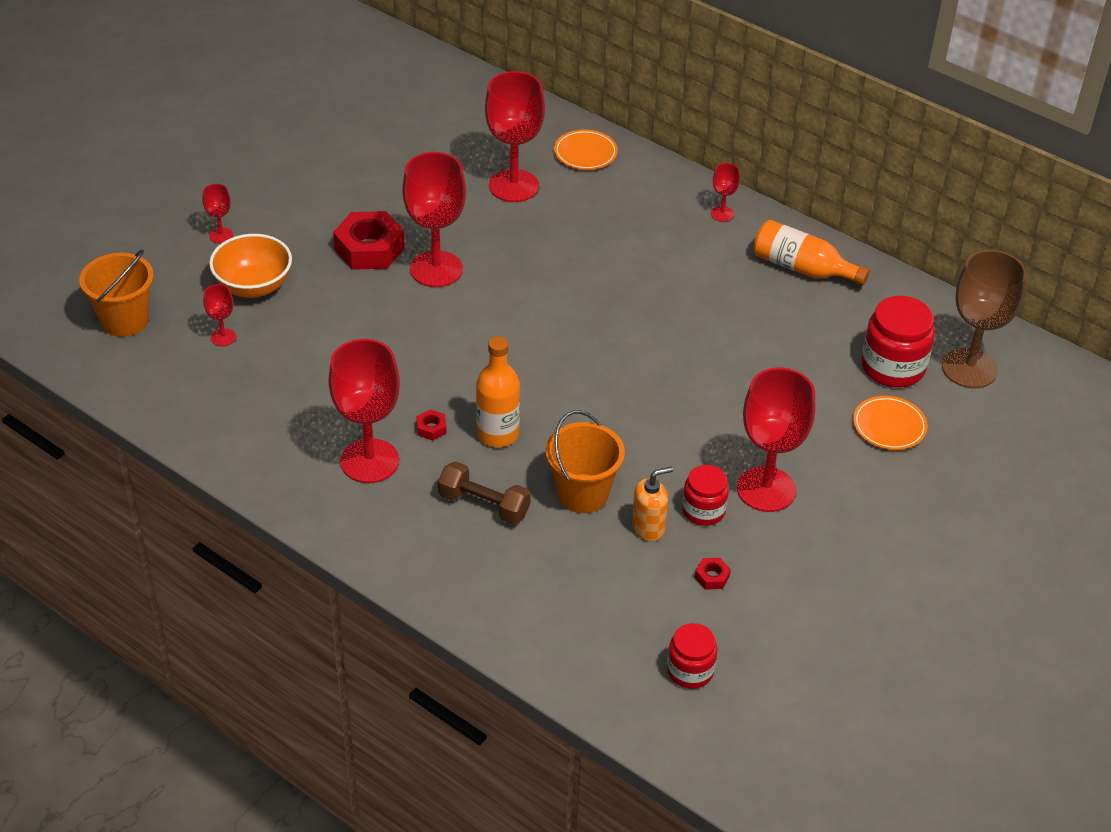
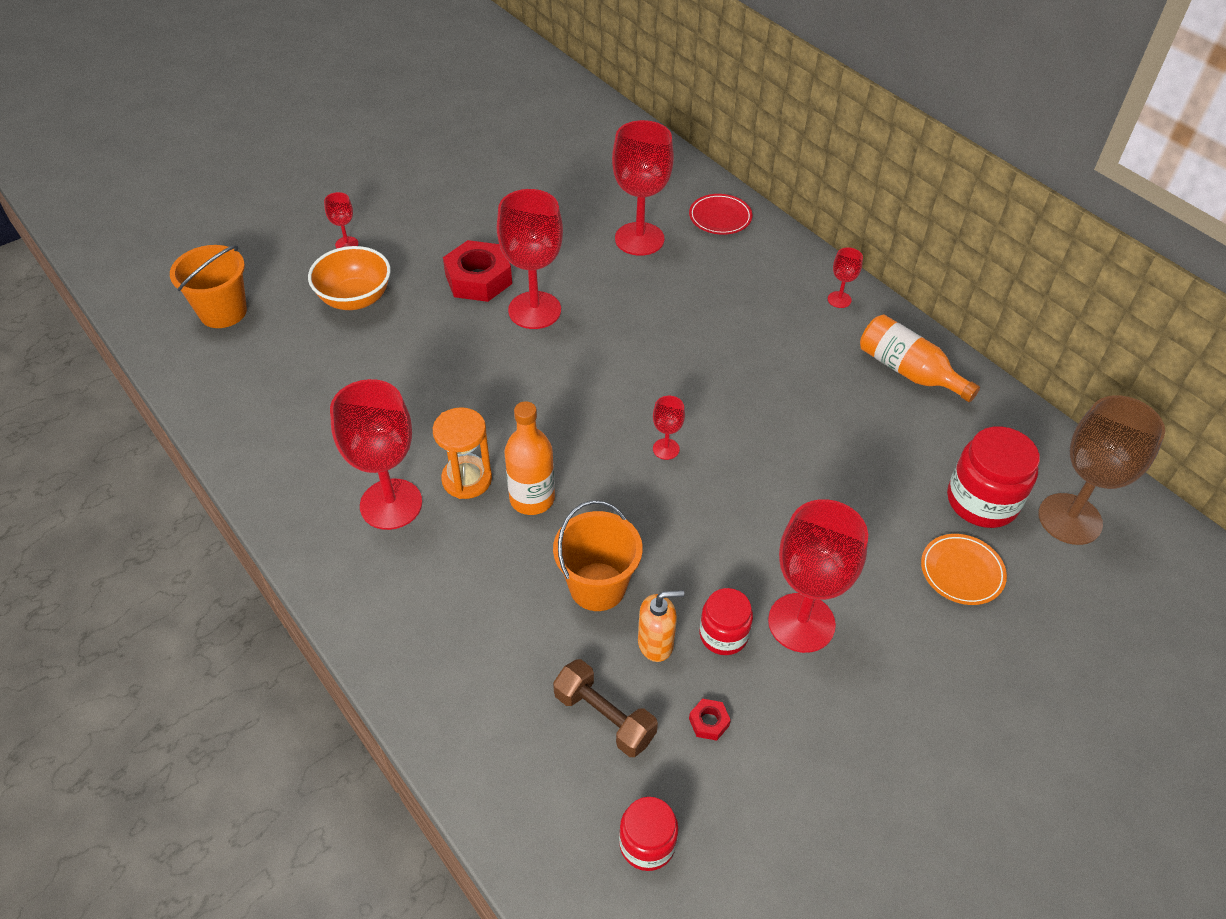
camera: 15 degrees right, 5 degrees up
red goblet [203,284,236,346] -> red goblet moved to [653,396,685,460]
red nut [417,409,446,441] -> orange hourglass [433,407,492,499]
brown dumbbell [438,461,531,524] -> brown dumbbell moved to [553,659,658,757]
orange plate [554,130,618,170] -> red plate [689,194,752,235]

